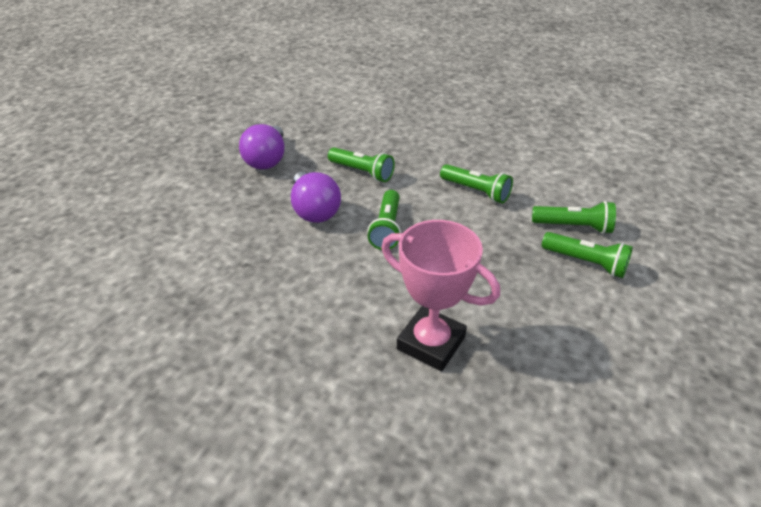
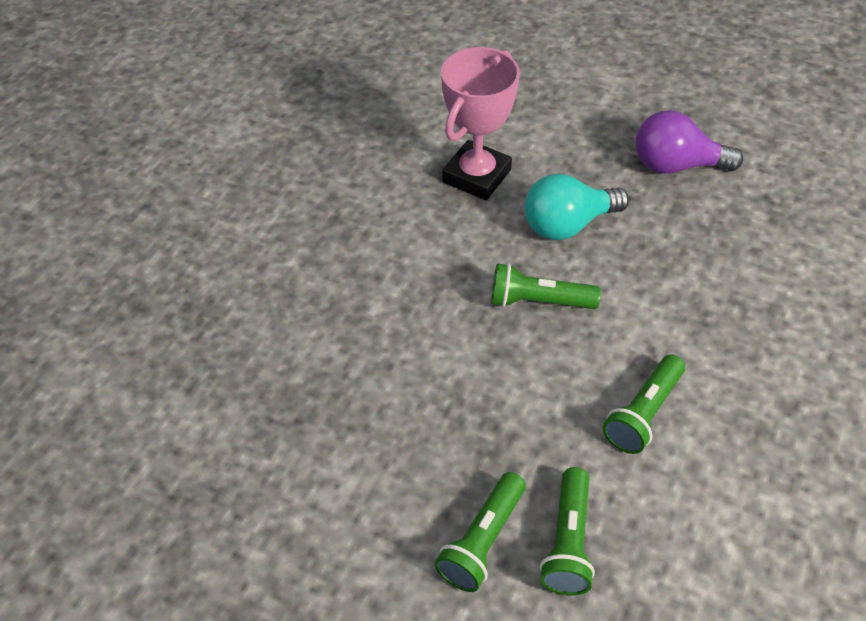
camera: 90 degrees right, 10 degrees up
purple light bulb [291,172,341,223] -> turquoise light bulb [524,174,629,240]
green flashlight [328,147,395,182] -> none
pink trophy [381,220,500,371] -> pink trophy moved to [441,47,520,200]

